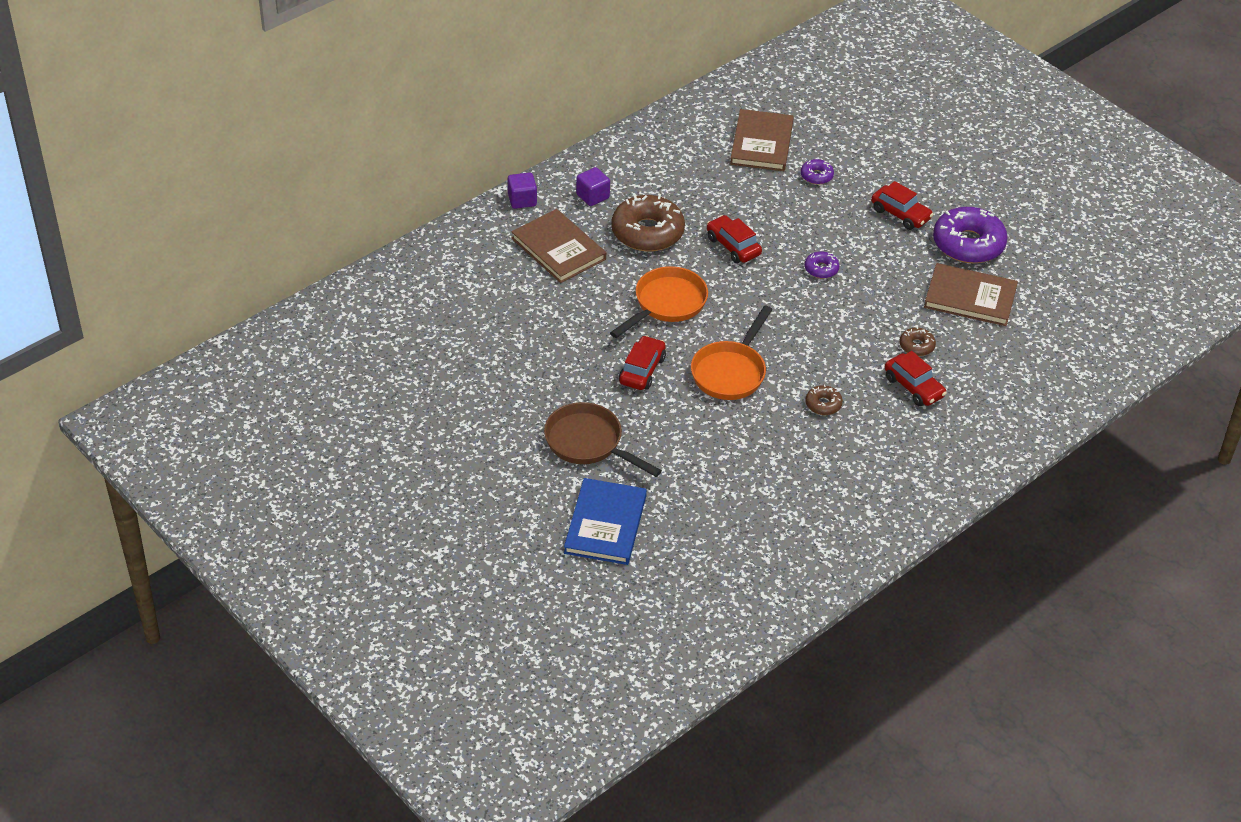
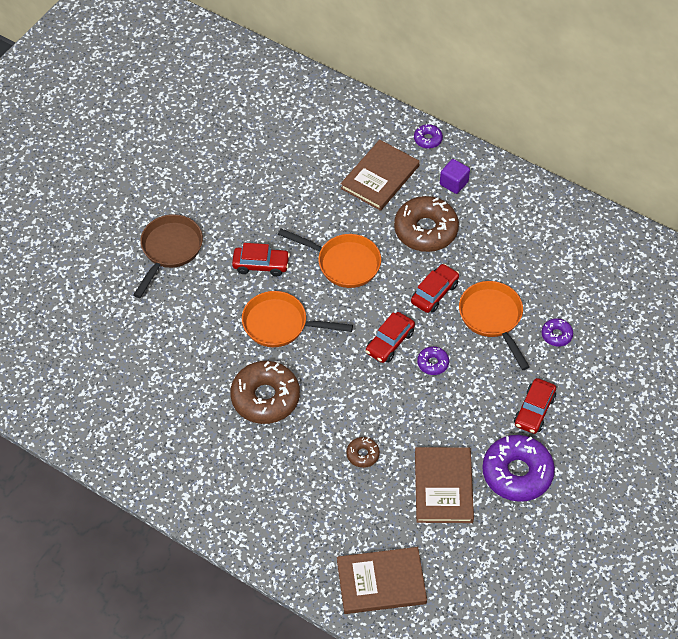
camera: 75 degrees right, 10 degrees up
purple cube [508,172,537,209] -> purple donut [414,124,443,149]
blue book [564,478,647,565] -> none
brown book [730,109,794,171] -> brown book moved to [337,547,427,614]
brown donut [806,384,843,415] -> brown donut [230,361,300,424], size x2.14
red car [885,351,947,406] -> red car moved to [366,312,415,363]
none -> orange pan [459,281,530,370]

